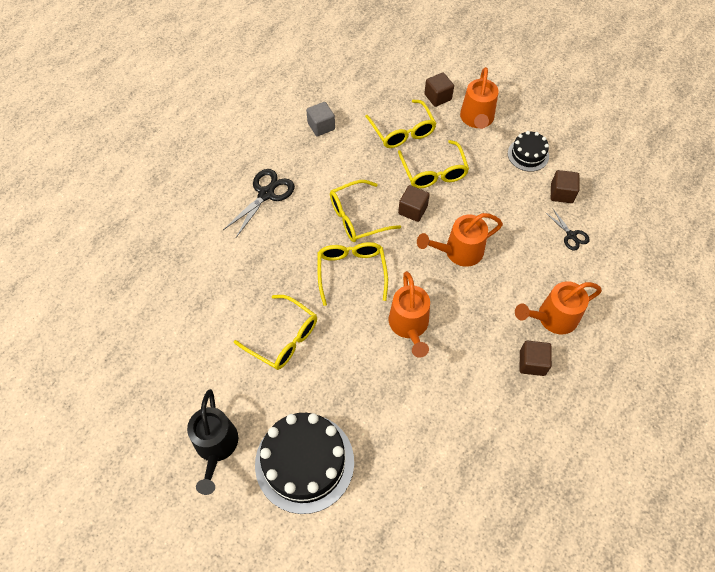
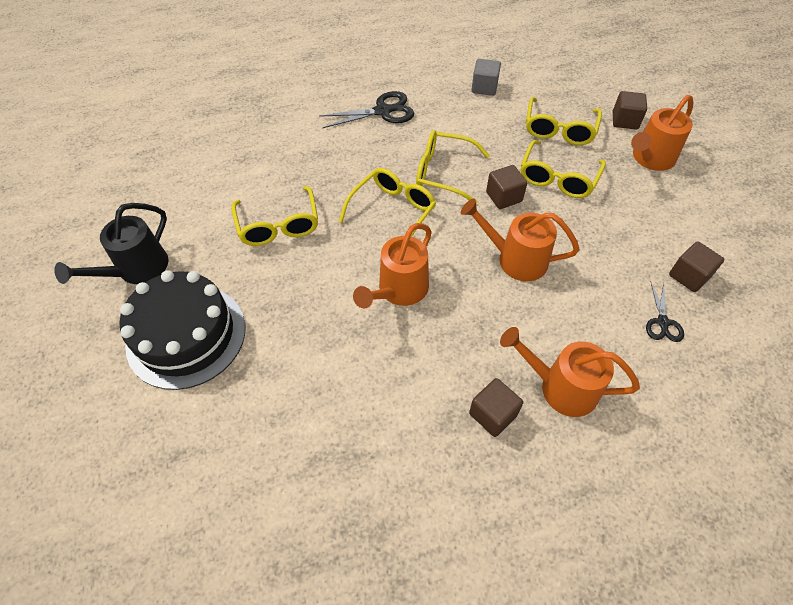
camera: 40 degrees right, 5 degrees down
black cake [508,131,549,172] -> none

